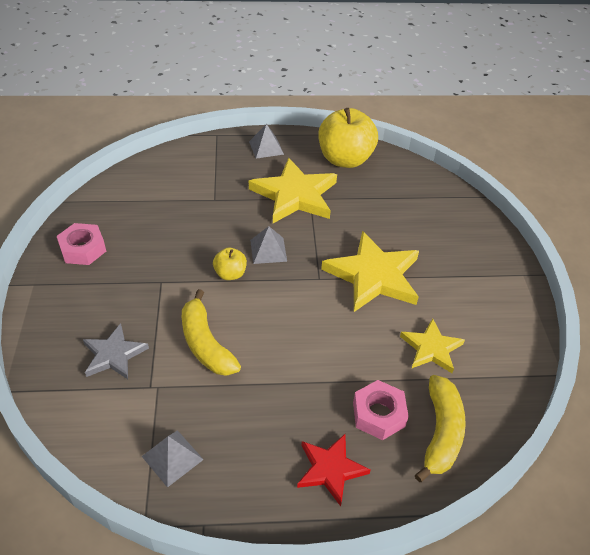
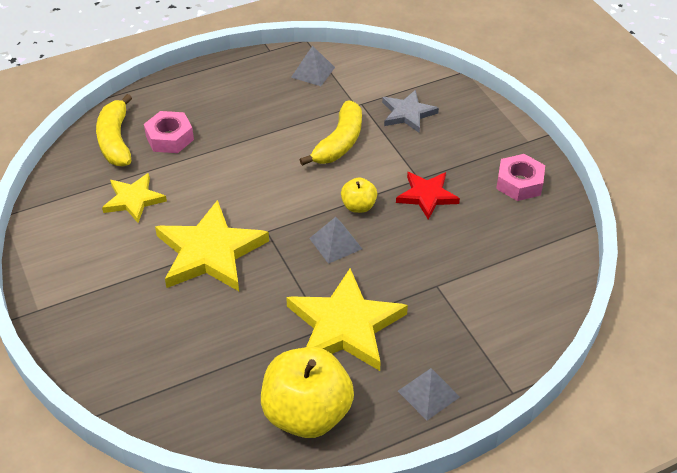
camera: 160 degrees right, 0 degrees up
yellow banana [182,289,241,376] -> yellow banana turned 75 degrees clockwise [299,101,362,166]
red star [297,434,371,506] -> red star moved to [396,172,460,220]

